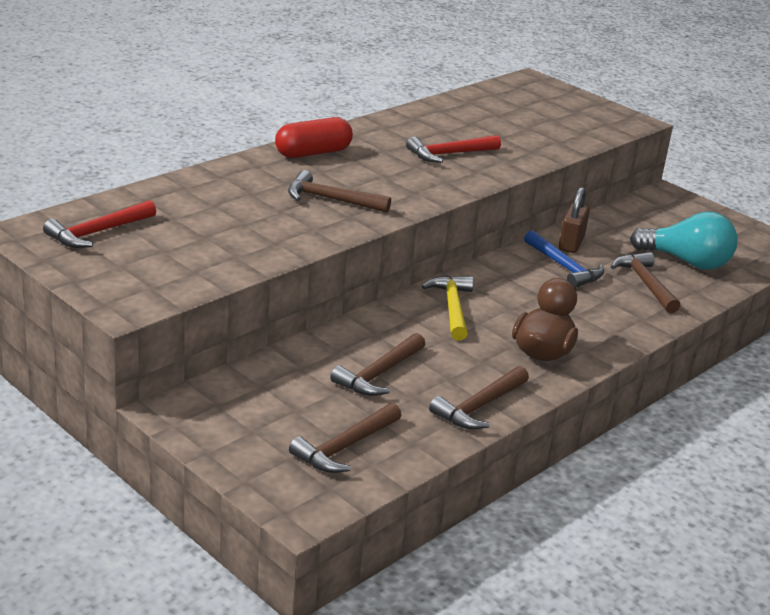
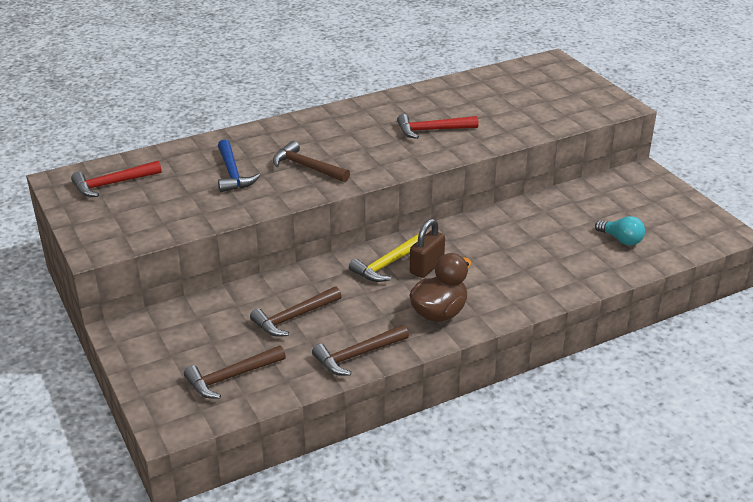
camera: 20 degrees right, 5 degrees up
red capsule [275,117,353,158] -> none
yellow hammer [422,276,474,341] -> yellow hammer turned 150 degrees counterclockwise [349,234,419,282]
blue hammer [524,230,604,288] -> blue hammer moved to [218,139,260,192]
brown padlock [559,187,590,253] -> brown padlock moved to [410,219,445,278]
brown hammer [611,252,680,313] -> none
turquoise light bulb [630,212,738,270] -> turquoise light bulb [595,216,645,246], size x0.58

